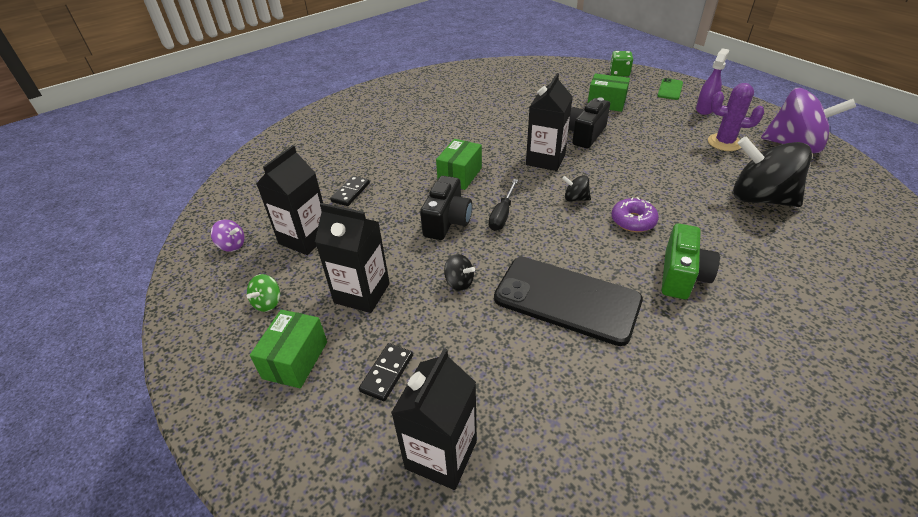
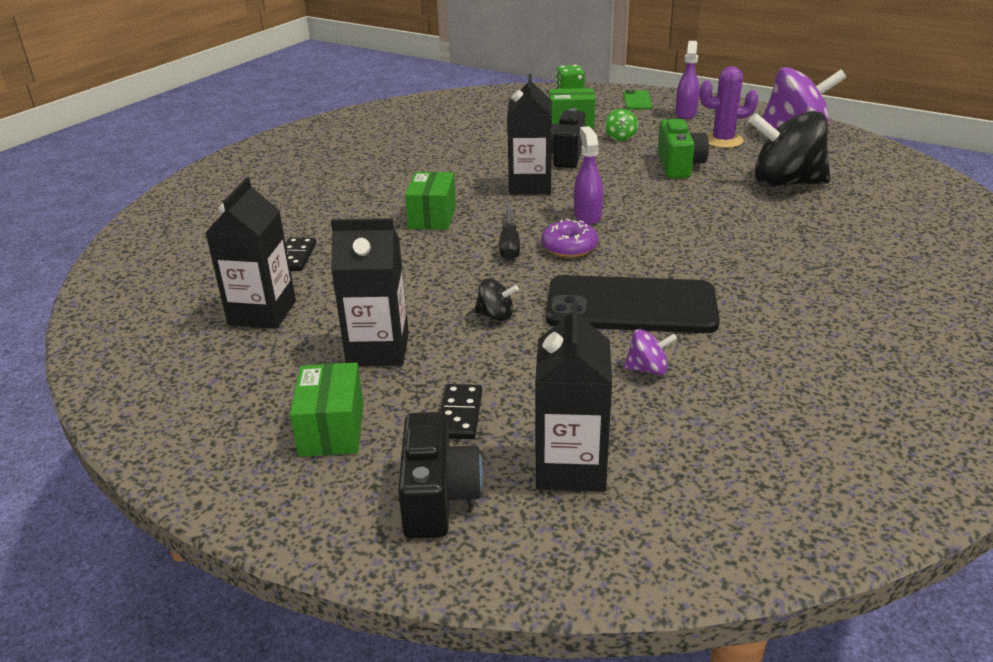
camera: 20 degrees left, 10 degrees down
purple spinning top [211,219,244,252] -> purple spinning top moved to [623,329,677,375]
green spinning top [247,274,280,312] -> green spinning top moved to [605,109,638,141]
black camera [420,176,472,240] -> black camera moved to [398,412,483,539]
black spinning top [562,175,591,202] -> purple spray bottle [574,126,603,224]
purple donut [612,197,659,232] -> purple donut moved to [541,219,598,258]
green camera [662,223,720,299] -> green camera moved to [658,119,709,178]

